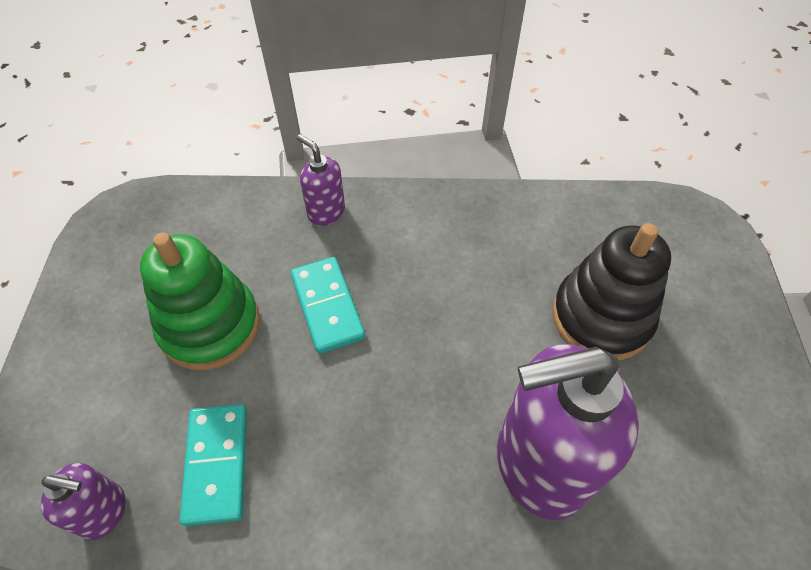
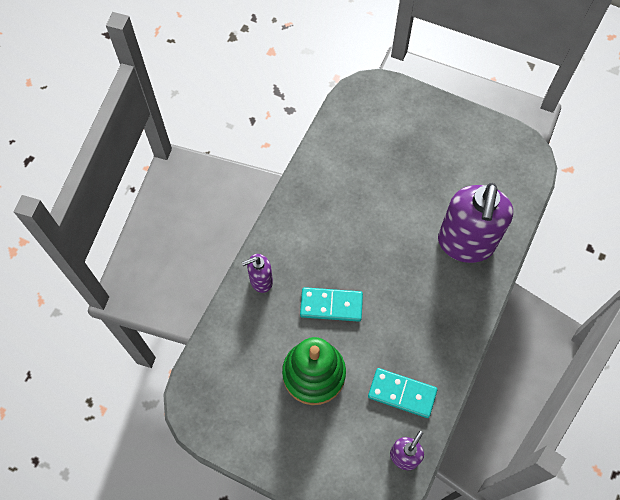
camera: 65 degrees left, 10 degrees up
black stacking toy [552,223,671,361] -> none

